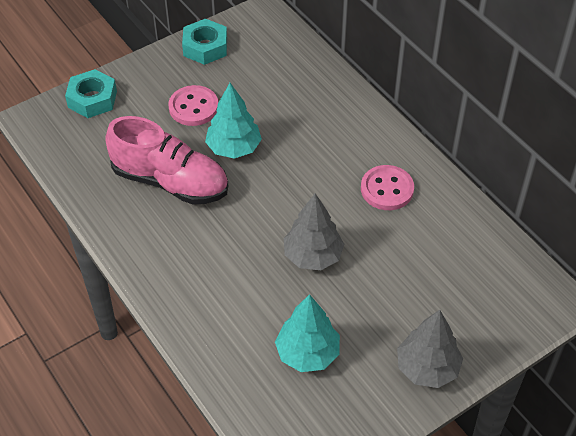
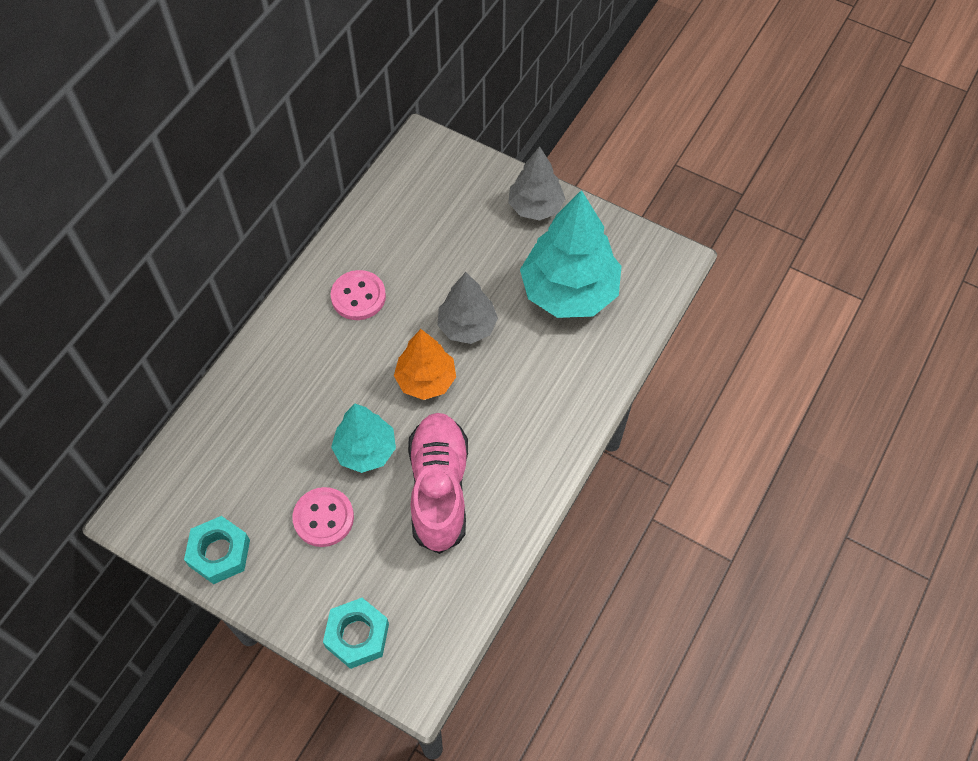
camera: 115 degrees left, 10 degrees up
turquoise tree [275,294,340,372] -> turquoise tree [520,190,622,318], size x1.69
none -> orange tree [394,329,456,400]

